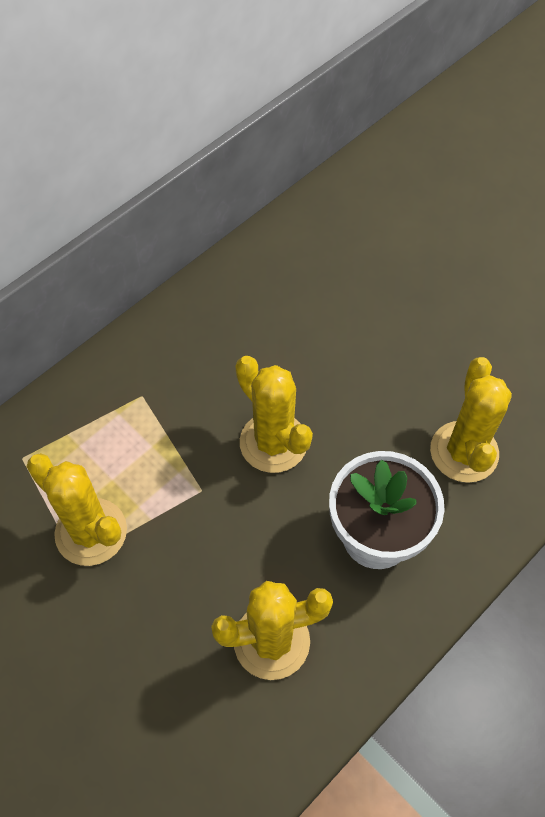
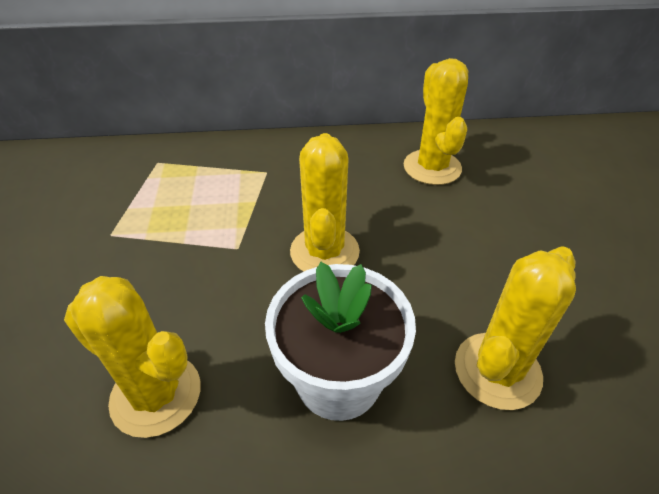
camera: 40 degrees right, 15 degrees down
yellow cactus [27,453,127,566] -> yellow cactus moved to [404,58,468,185]

